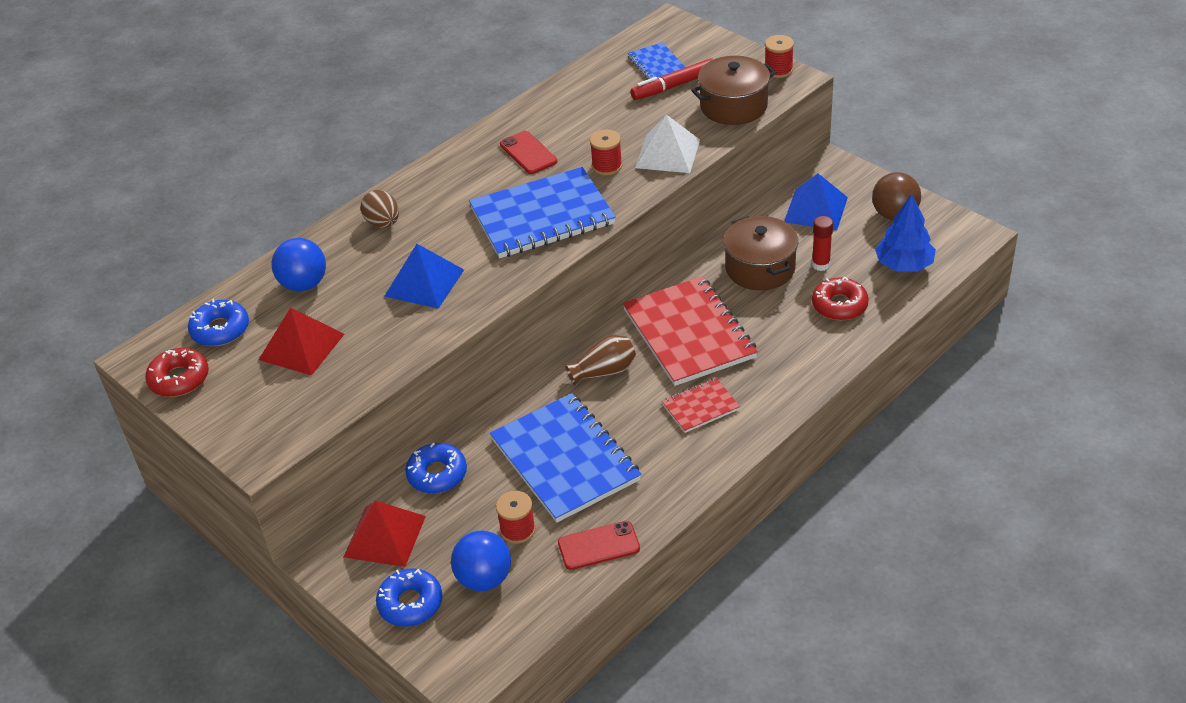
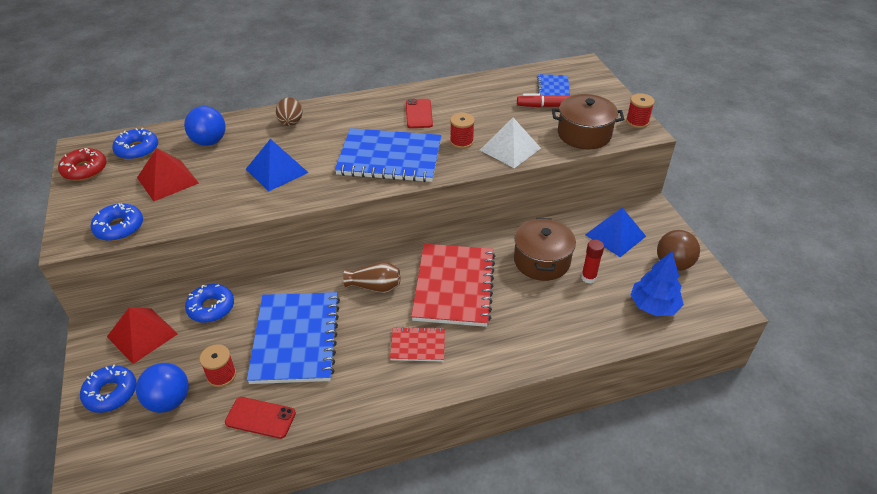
camera: 25 degrees right, 0 degrees up
red donut [812,277,869,321] -> none
none -> blue donut [91,203,143,241]

